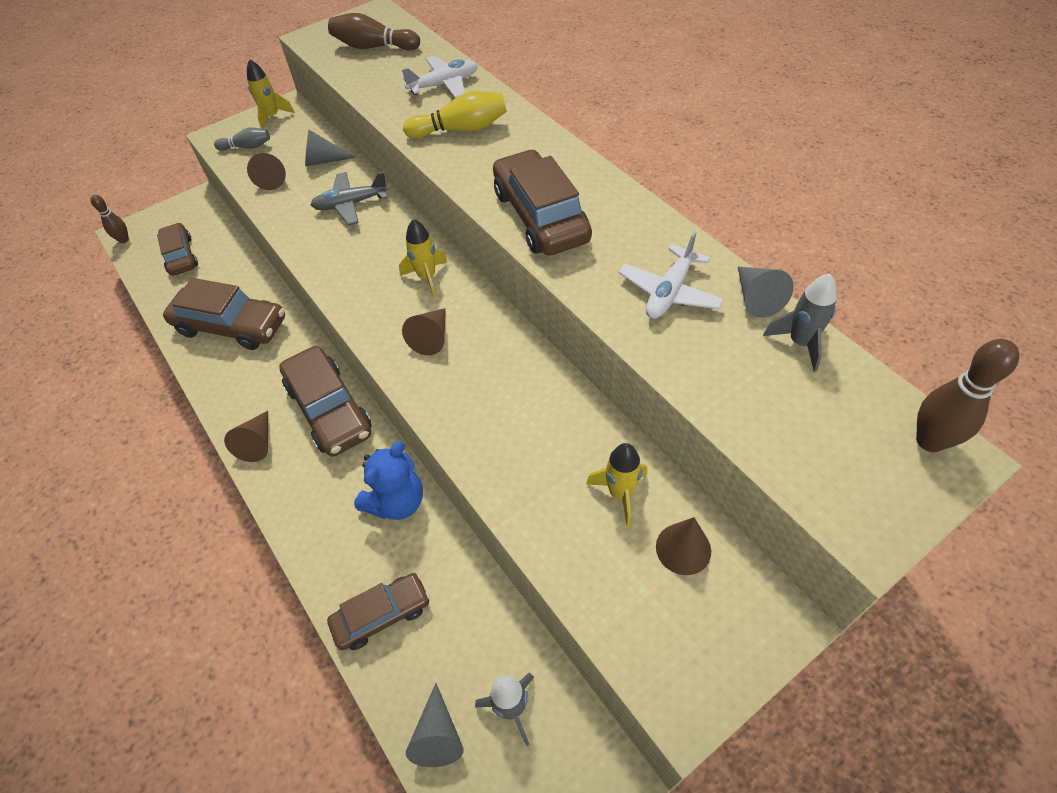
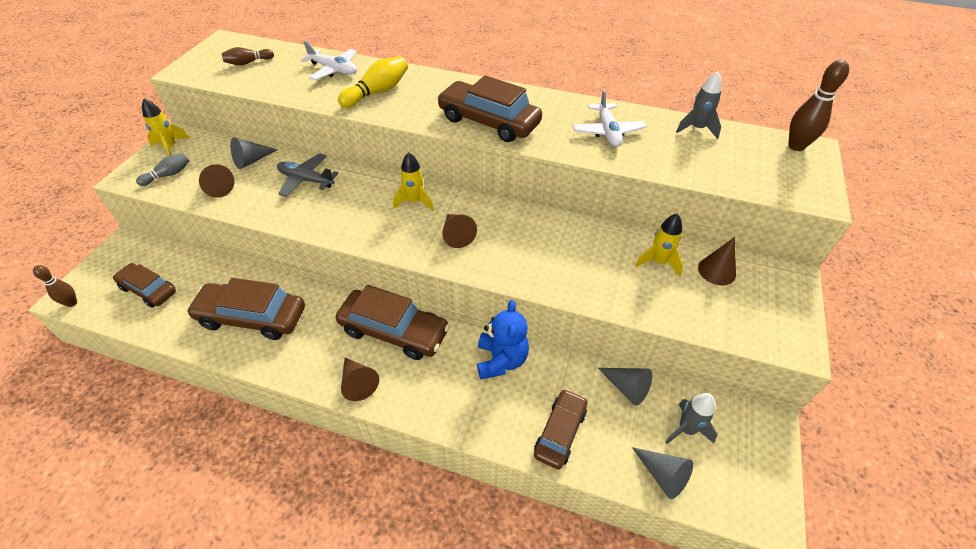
camera: 40 degrees left, 5 degrees down
brown car [163,278,285,350] -> brown car turned 150 degrees counterclockwise [186,278,305,340]
grey plane [311,172,388,225] -> grey plane turned 75 degrees clockwise [277,153,339,197]
brown bowling pin [328,13,420,50] -> brown bowling pin [221,47,274,65], size x0.63
white plane [402,56,478,98] -> white plane turned 90 degrees clockwise [301,41,357,80]
grey cone [738,267,794,318] -> grey cone moved to [598,368,652,406]

